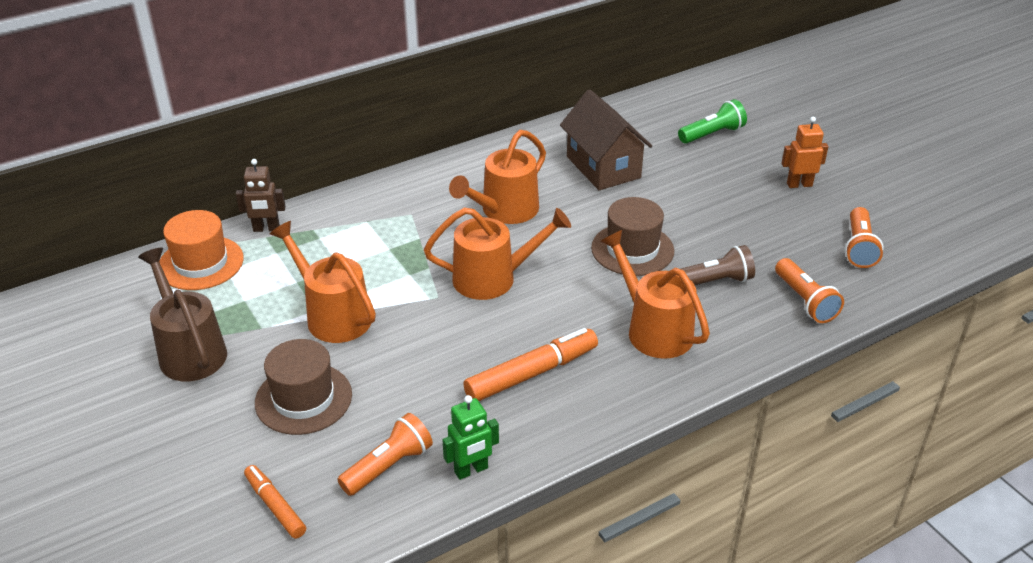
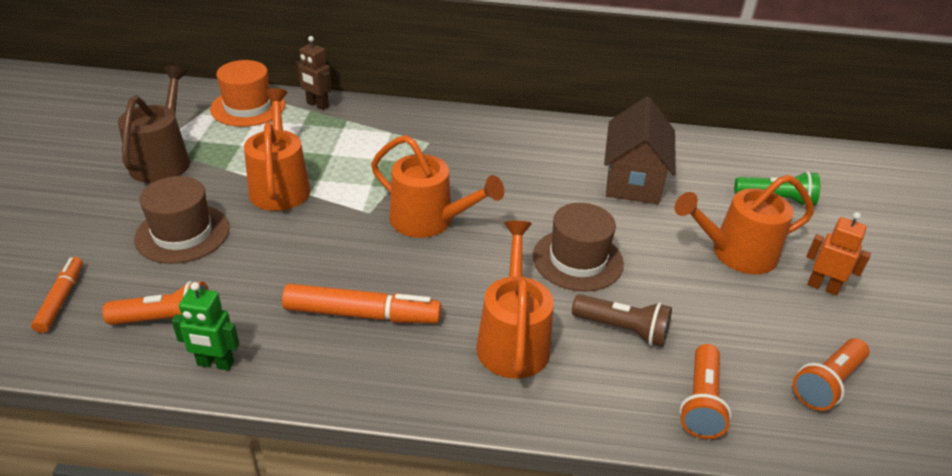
camera: 35 degrees right, 0 degrees up
orange watering can [449,130,546,224] -> orange watering can moved to [674,175,814,274]

